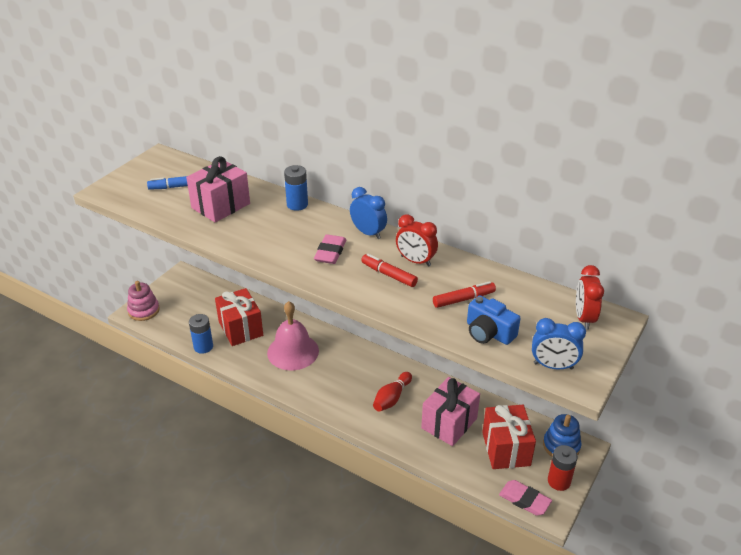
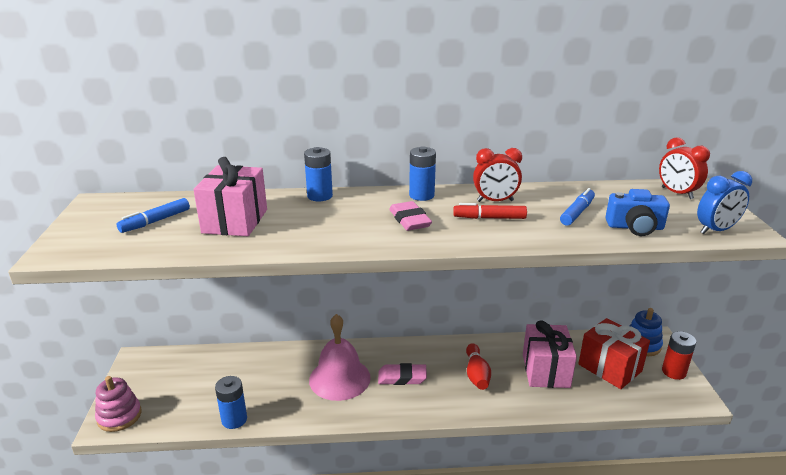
camera: 35 degrees left, 10 degrees down
red gift [215,288,263,346] -> none
blue clock [350,187,387,239] -> blue battery [409,146,436,201]
red marker [433,281,496,308] -> blue marker [560,188,595,226]
pink eraser [499,480,552,516] -> pink eraser moved to [378,363,427,385]

